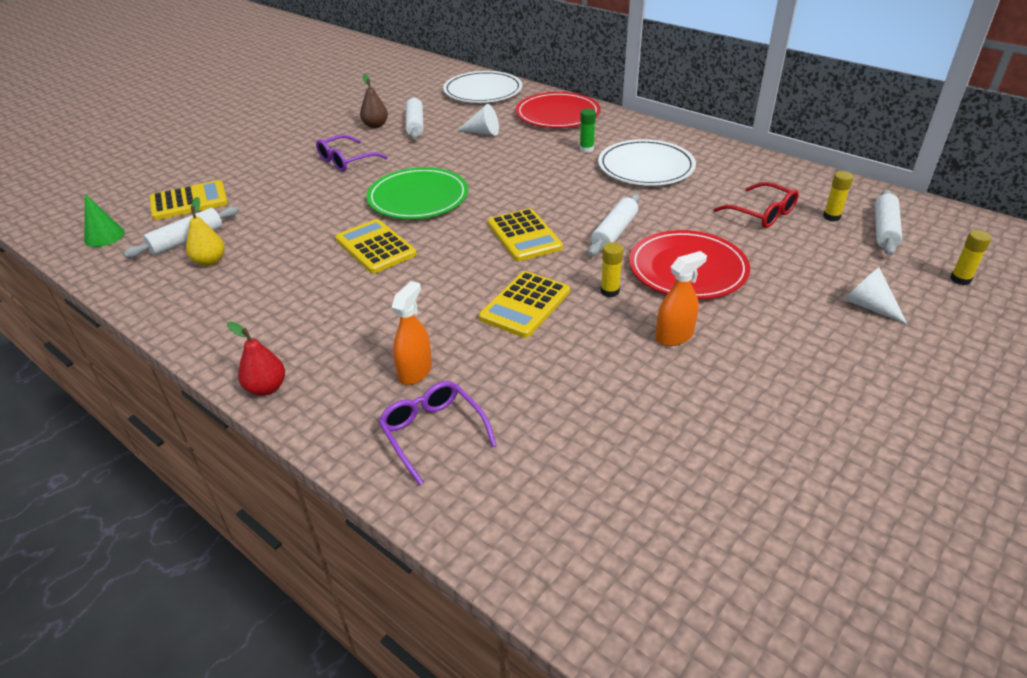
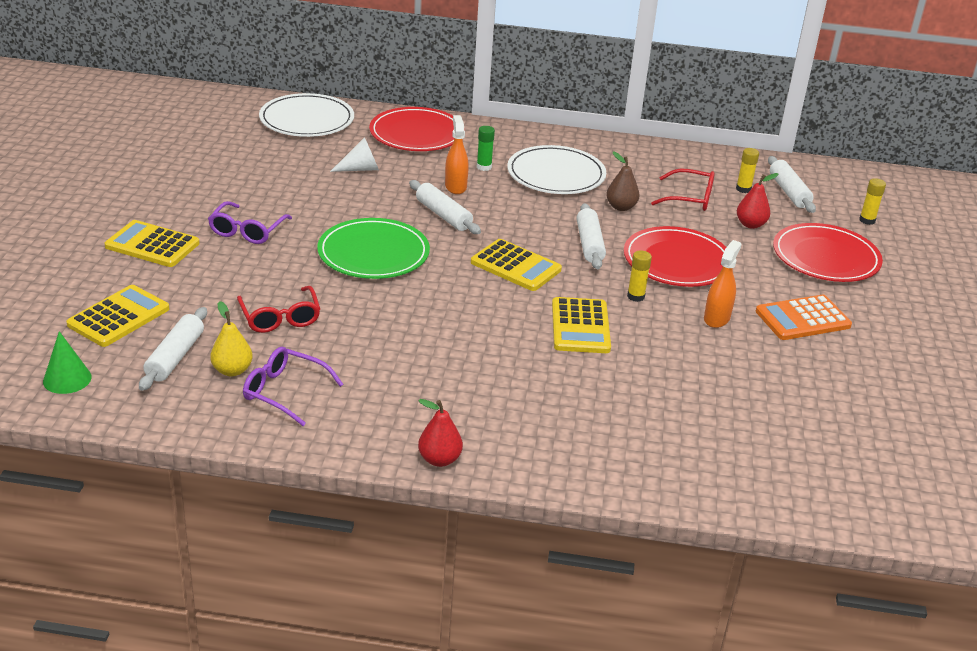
camera: 35 degrees left, 5 degrees down
yellow calculator [335,219,417,273] -> yellow calculator moved to [104,220,200,267]
brown pear [360,74,388,128] -> brown pear moved to [606,151,640,211]
purple glasses [378,381,497,485] -> purple glasses moved to [243,347,343,426]
orange spray bottle [392,281,432,385] -> orange spray bottle moved to [445,115,469,194]
white rolling pin [406,96,424,139] -> white rolling pin moved to [409,180,481,234]
white cone [844,267,907,324] -> red plate [773,223,883,282]
none -> red glasses [237,286,320,333]
none -> red pear [737,173,778,229]
none -> orange calculator [756,295,852,340]

